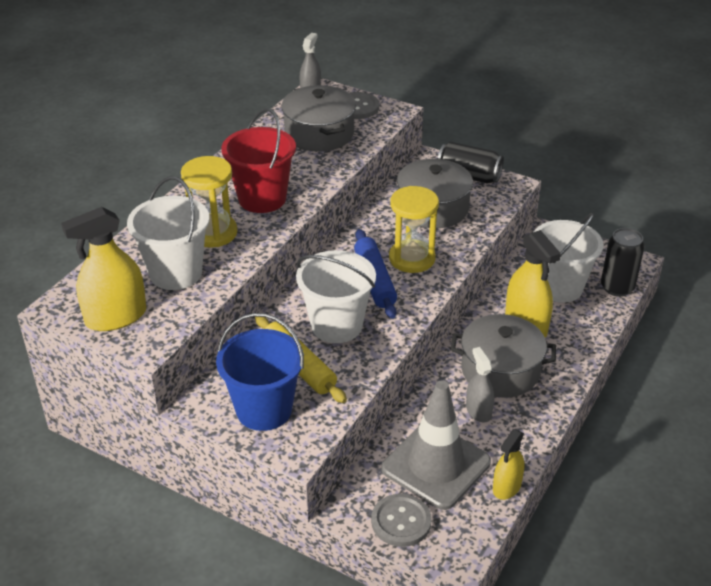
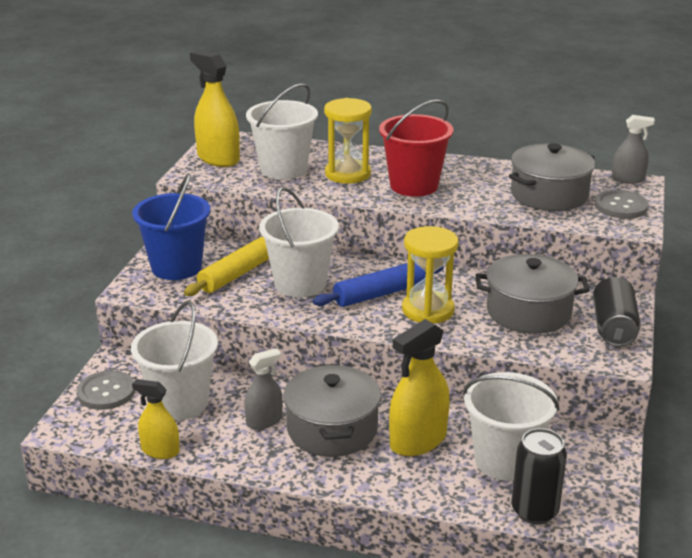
camera: 75 degrees right, 10 degrees down
grey traffic cone [382,380,491,510] -> white bucket [131,301,218,421]

